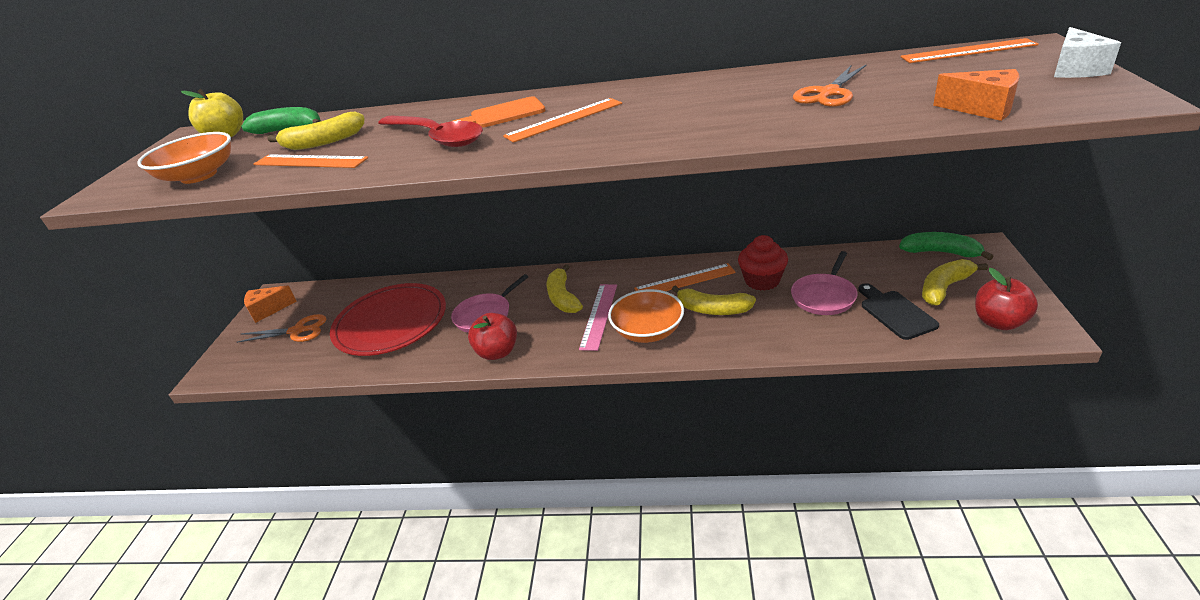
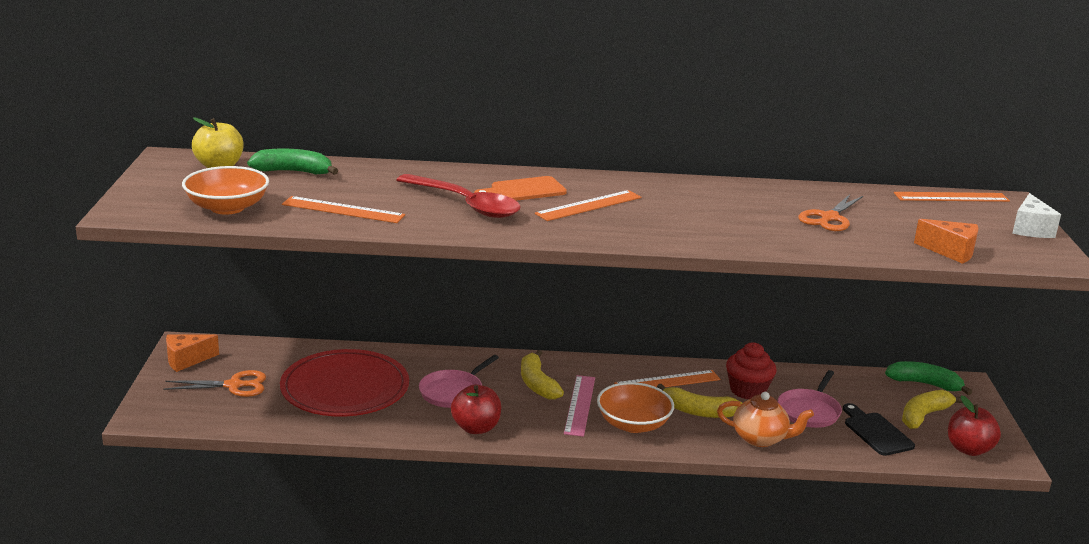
camera: 10 degrees left, 10 degrees down
yellow banana [268,111,364,150] -> none
none -> orange teapot [717,392,814,447]

